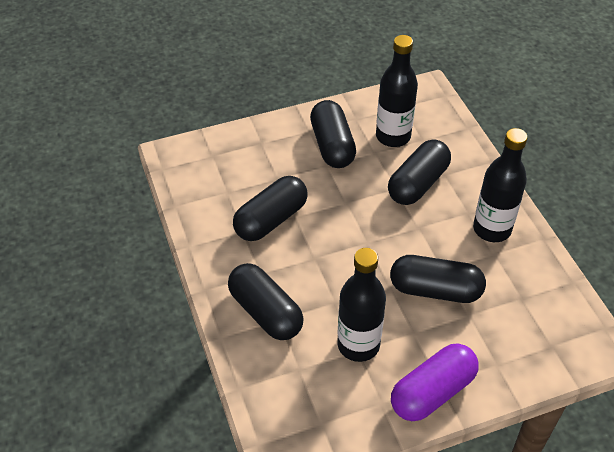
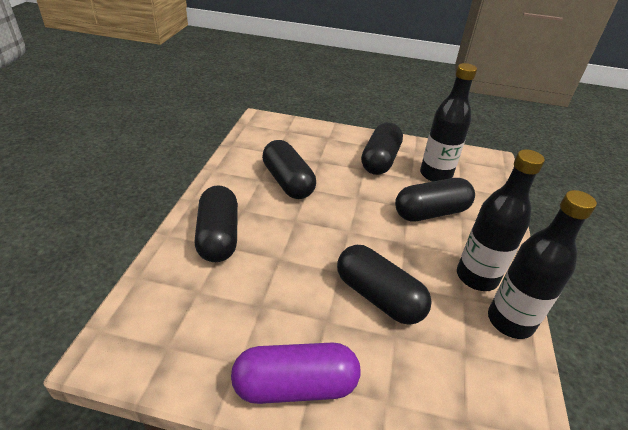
camera: 30 degrees right, 10 degrees down
black capsule [233,176,307,241] -> black capsule turned 75 degrees clockwise [262,140,316,199]
black bottle [337,248,386,362] -> black bottle moved to [488,190,597,339]

